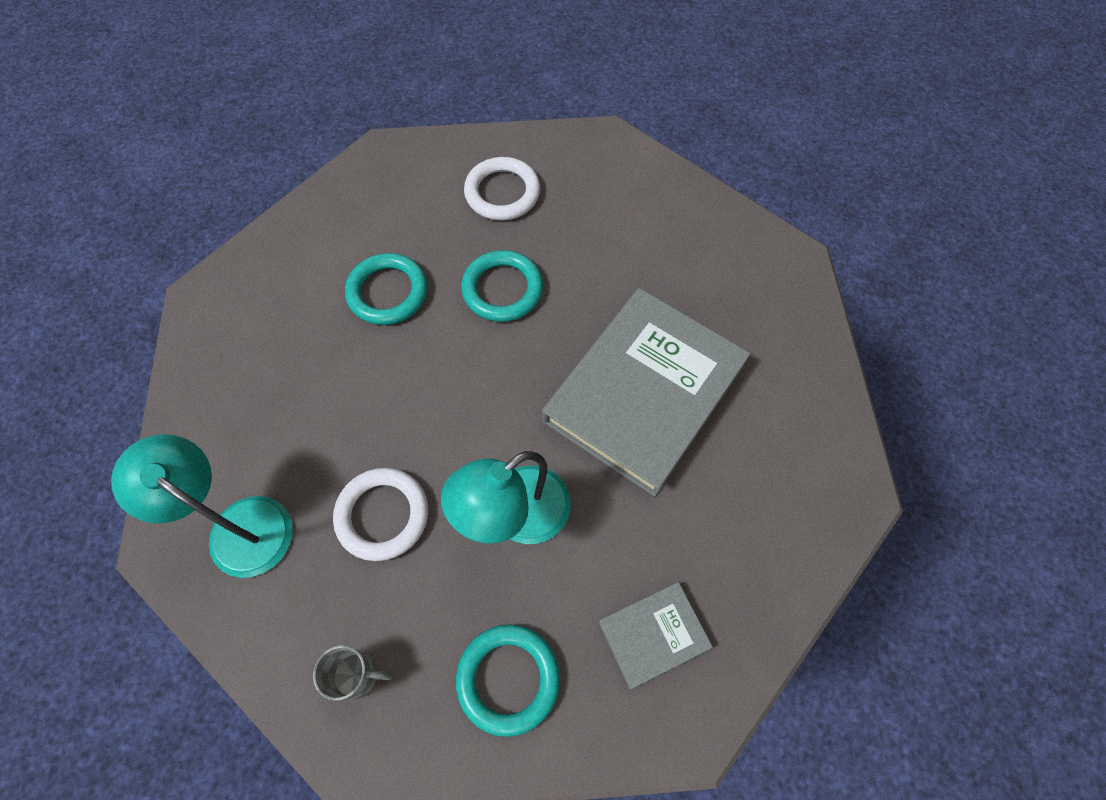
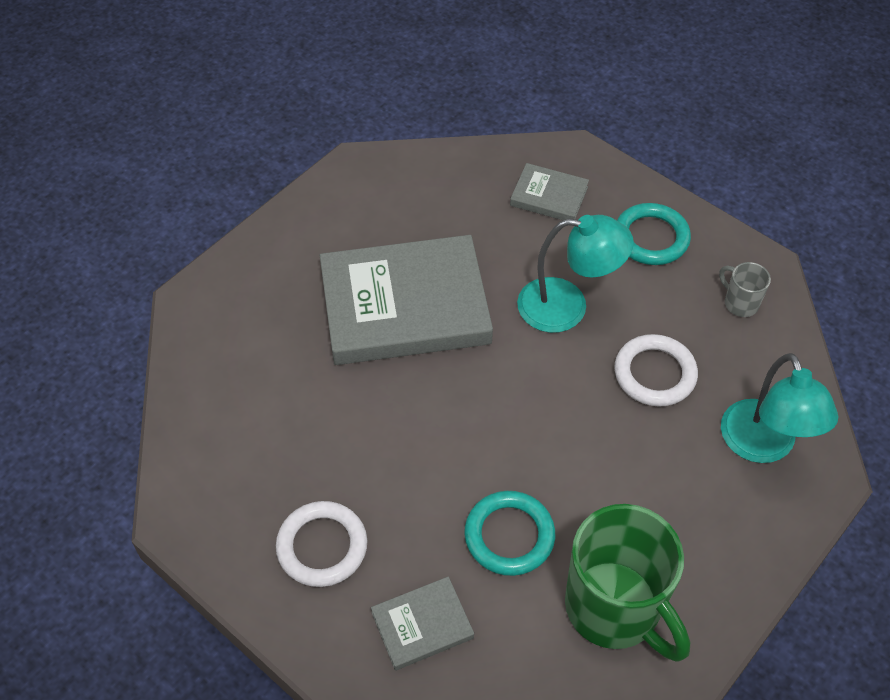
camera: 135 degrees left, 10 degrees down
turquoise ring [461,250,543,322] -> none
none -> grey book [371,576,474,671]
none -> green mug [565,504,690,662]

